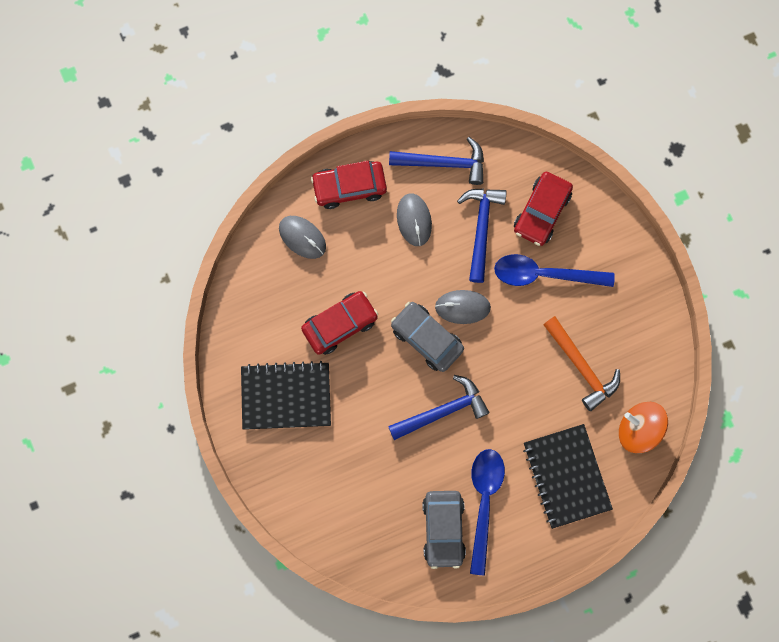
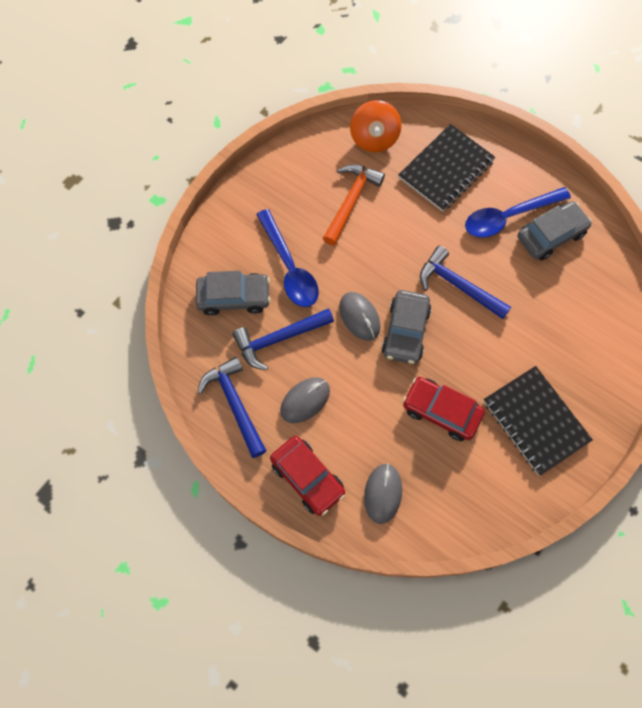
camera: 120 degrees left, 10 degrees down
red car [514,172,573,246] -> grey car [196,271,271,316]

